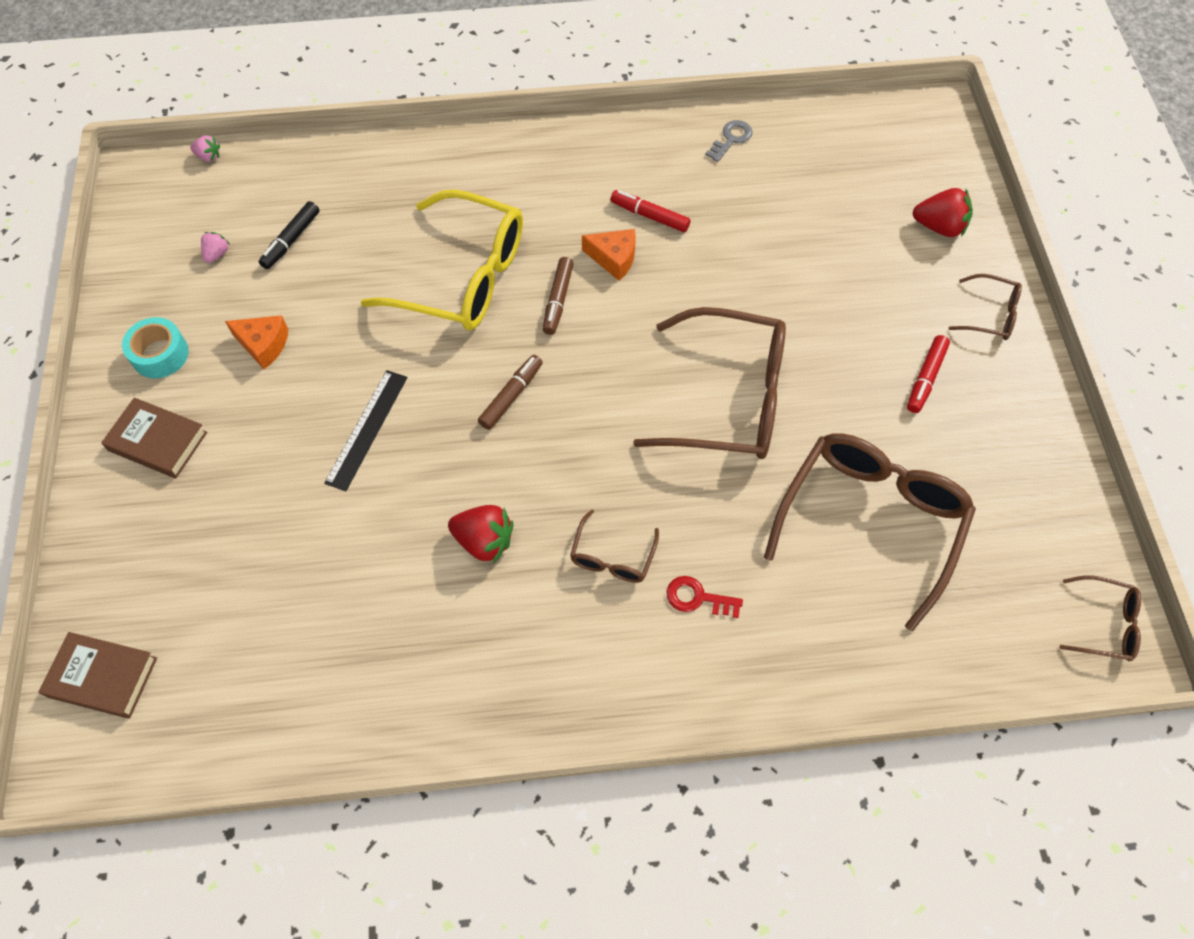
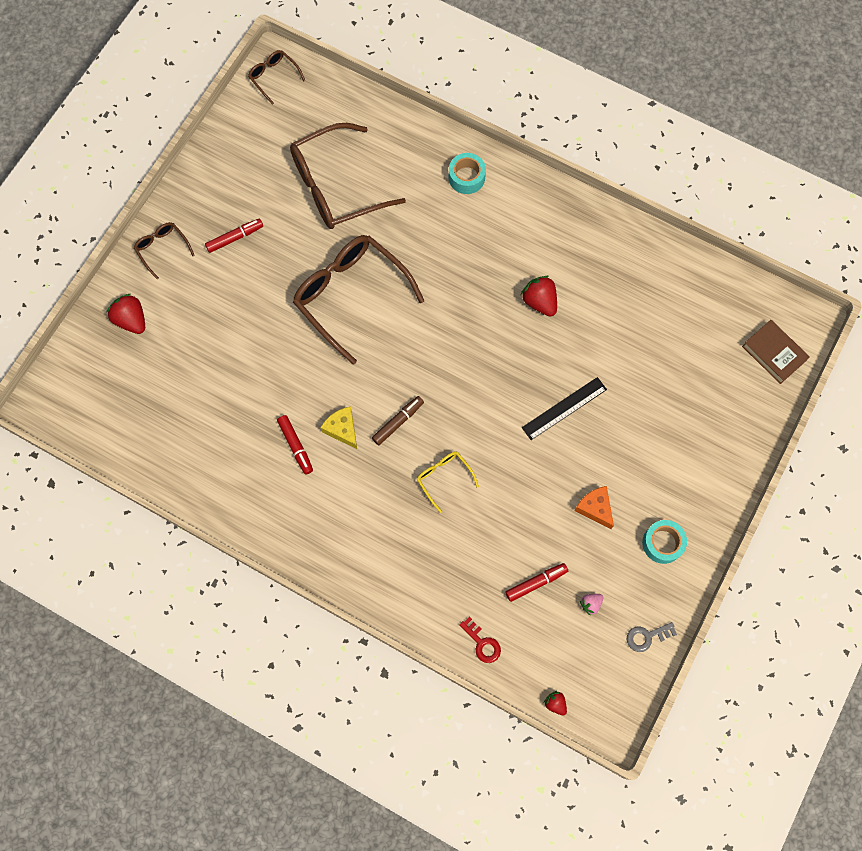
camera: 145 degrees left, 10 degrees up
brown book [101,398,207,478] -> none
pink strawberry [190,135,220,162] -> red strawberry [544,691,567,715]
black marker [259,201,320,269] -> red marker [505,563,568,602]
yellow glasses [361,189,523,330] -> yellow glasses [417,451,479,513], size x0.46
brown marker [478,355,543,430] -> none
brown glasses [570,510,659,583] -> none
orange cheese [582,229,636,281] -> yellow cheese [320,406,357,449]
red key [667,576,743,618] -> red key moved to [459,617,501,663]
grey key [705,120,753,162] -> grey key moved to [627,622,677,652]
none -> turquoise tape [449,153,486,194]

